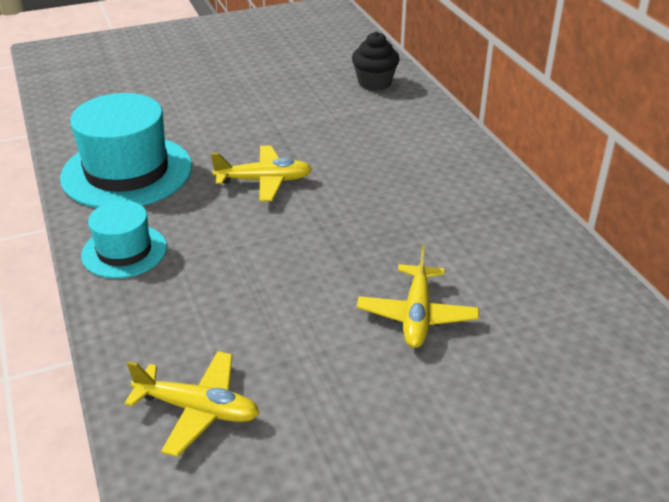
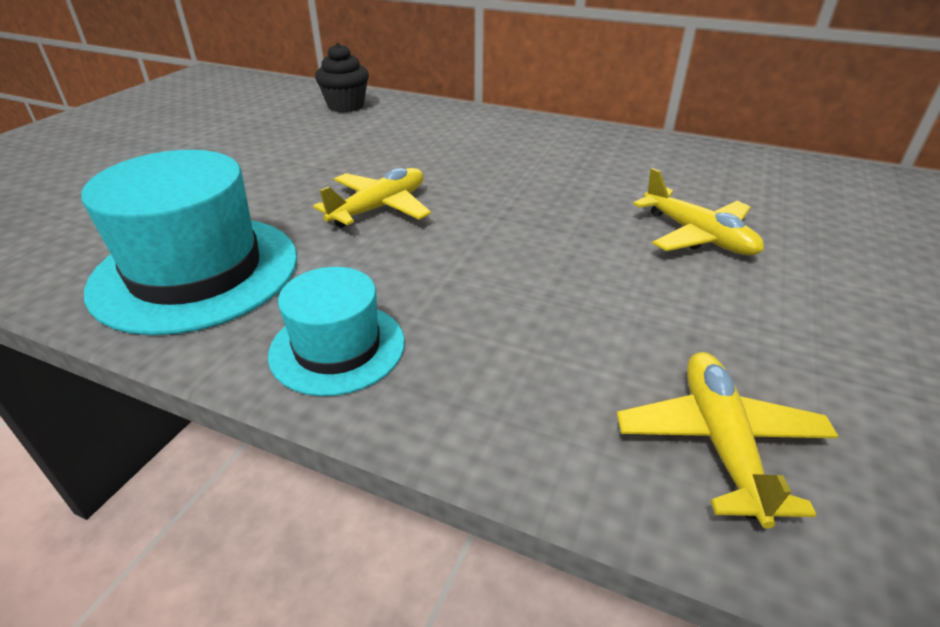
camera: 45 degrees left, 0 degrees up
yellow plane [124,351,259,457] -> yellow plane turned 60 degrees counterclockwise [617,352,838,529]

